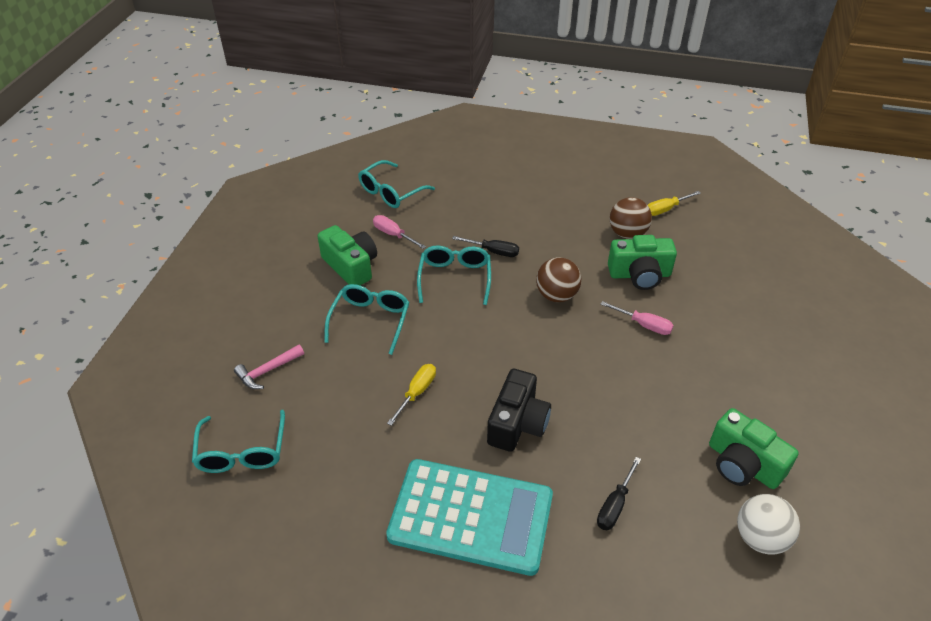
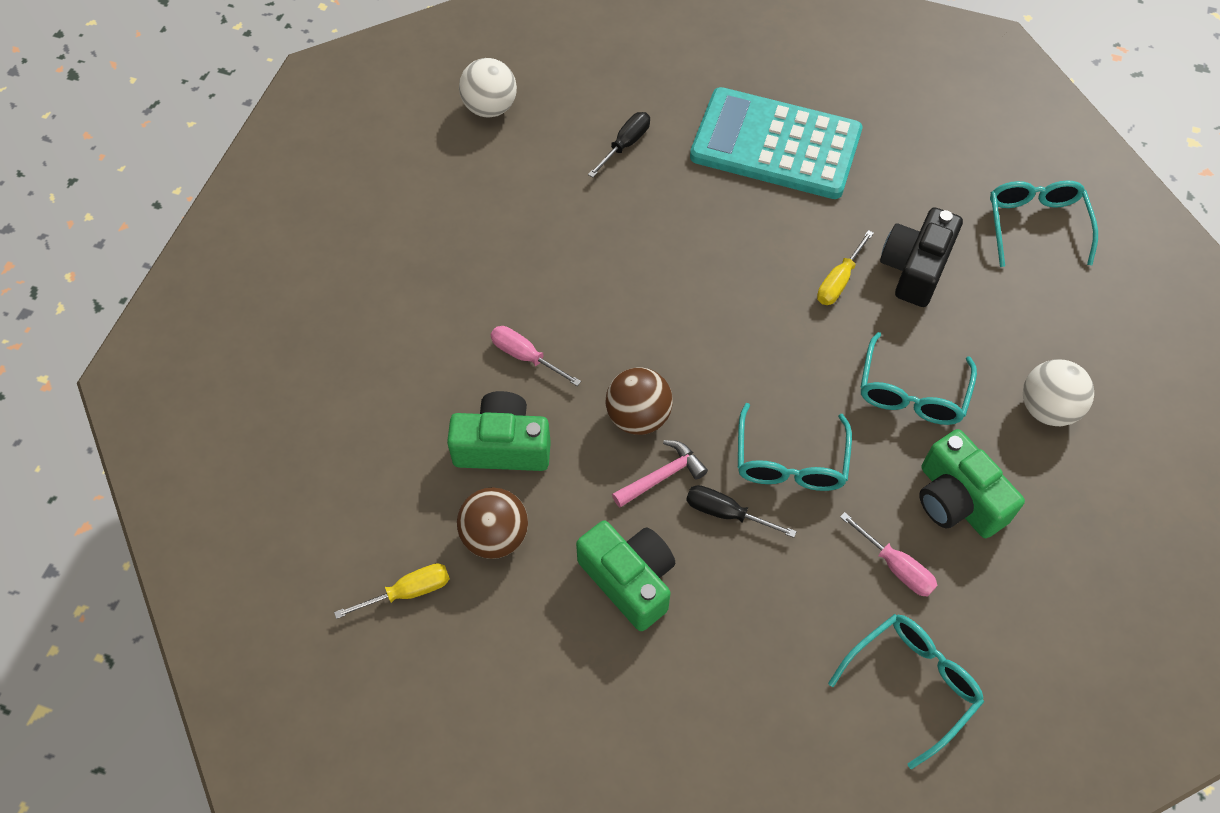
camera: 175 degrees left, 15 degrees up
pink hammer [234,344,304,389] -> pink hammer moved to [612,440,708,508]
black camera [487,369,551,452] -> black camera moved to [880,207,963,307]
green camera [709,408,799,489] -> green camera moved to [576,521,675,631]
none -> white ball [1023,359,1094,426]

